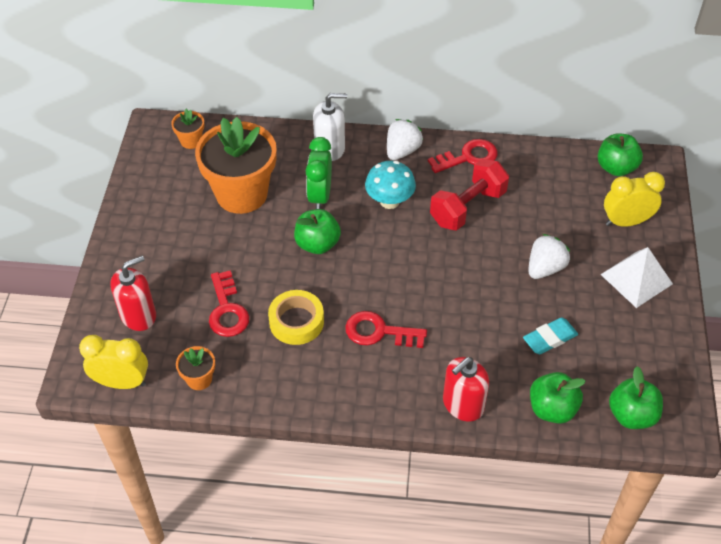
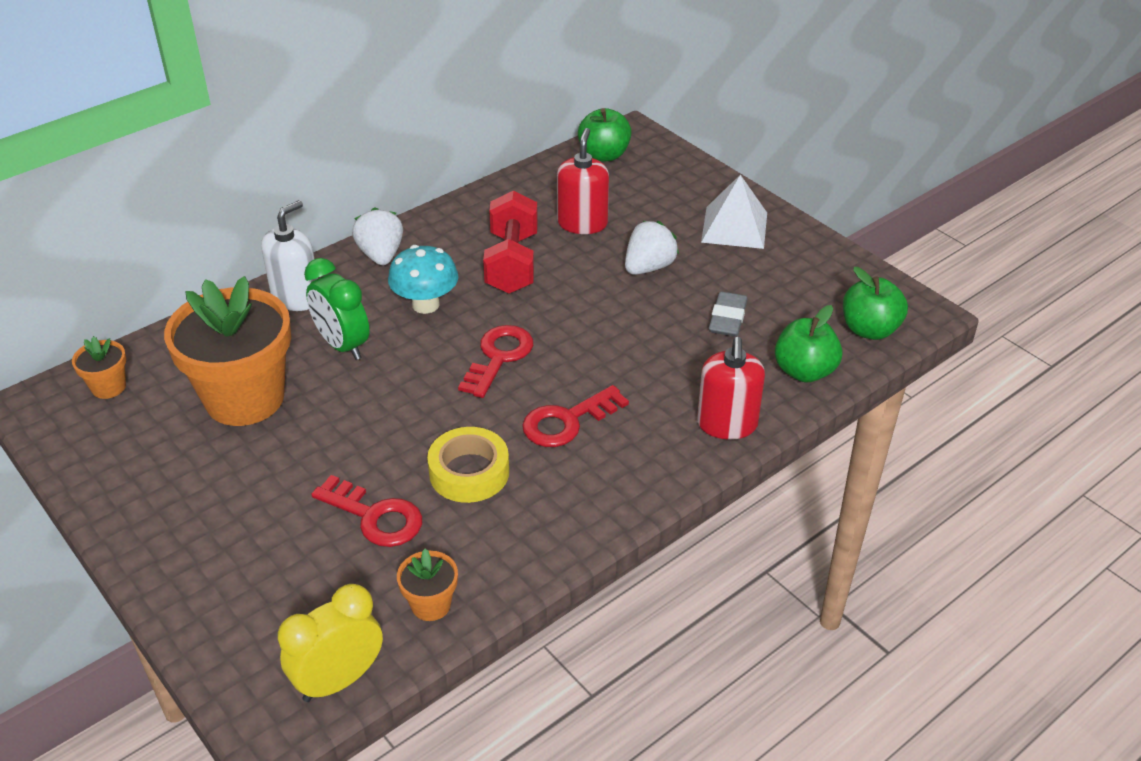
camera: 45 degrees left, 10 degrees down
red soap dispenser [111,256,156,331] -> red soap dispenser moved to [557,128,609,234]
green apple [294,209,341,254] -> none
red key [428,139,498,173] -> red key moved to [458,325,533,398]
turquoise eraser [523,317,578,354] -> grey eraser [709,292,747,337]
white strawberry [528,234,570,279] -> white strawberry turned 45 degrees clockwise [625,221,679,275]
yellow clock [604,172,665,227] -> none

